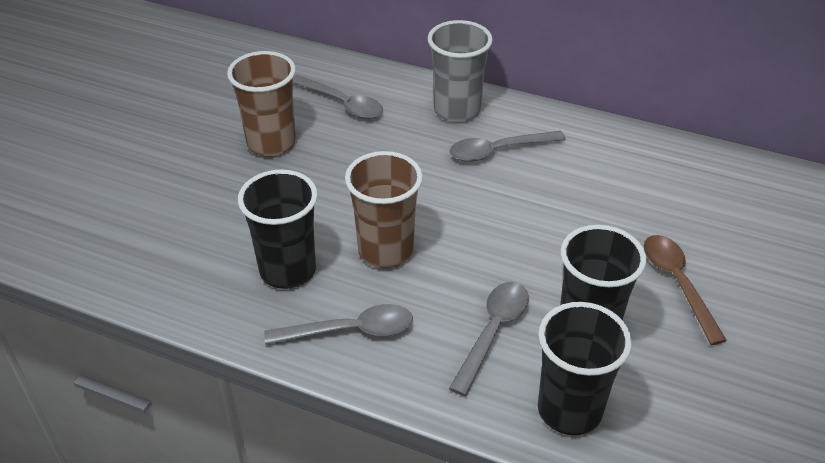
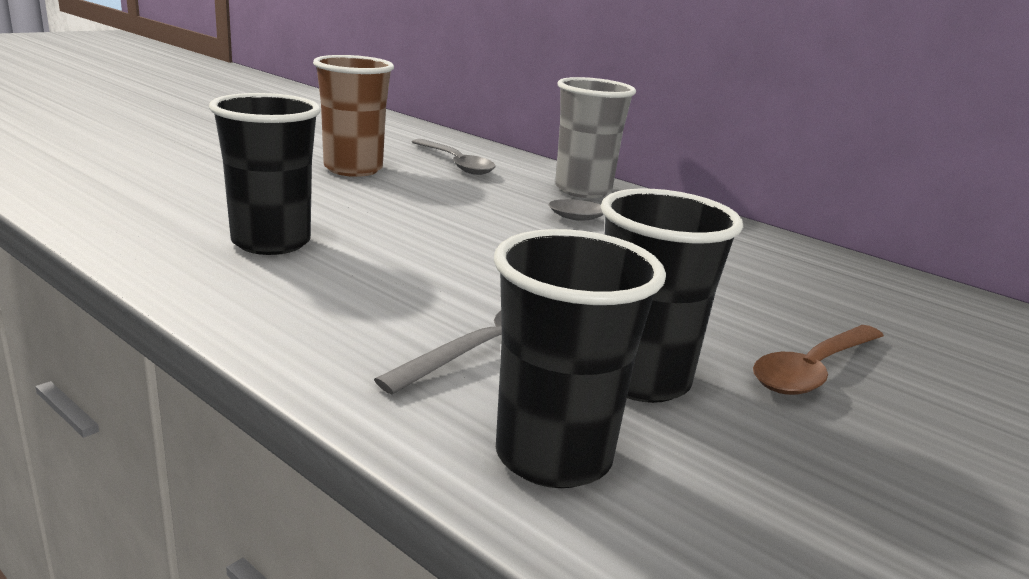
camera: 15 degrees right, 20 degrees down
grey spoon [264,304,413,345] -> none
brown cup [345,151,423,268] -> none
brown spoon [644,235,727,345] -> brown spoon turned 135 degrees counterclockwise [753,325,884,395]

